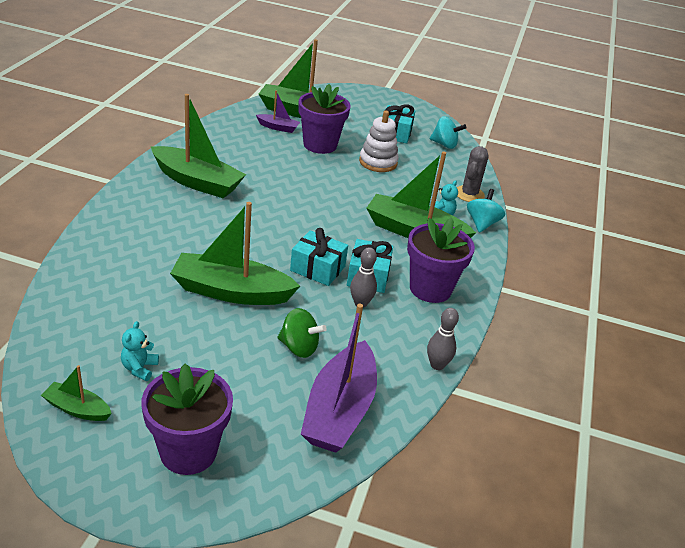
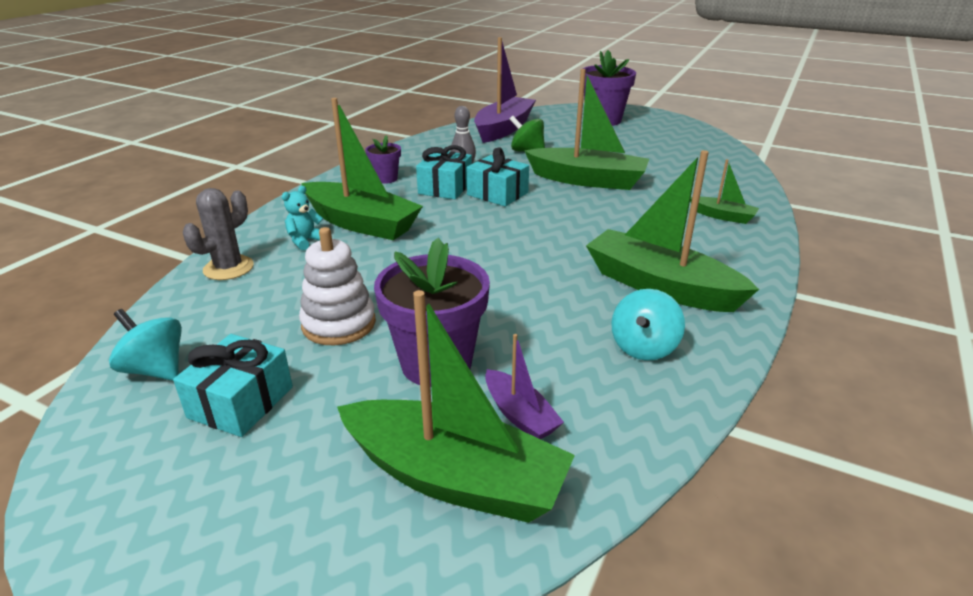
camera: 165 degrees left, 5 degrees down
green boat [41,365,112,421] -> green boat moved to [690,159,759,224]
turquoise teddy bear [121,321,159,381] -> none
purple boat [256,91,300,133] -> purple boat turned 150 degrees counterclockwise [485,334,564,439]
purple flower pot [407,218,475,303] -> purple flower pot [365,135,401,184], size x0.53
grey bowling pin [427,308,459,370] -> none
turquoise spinning top [467,189,505,233] -> turquoise spinning top moved to [611,289,685,361]

